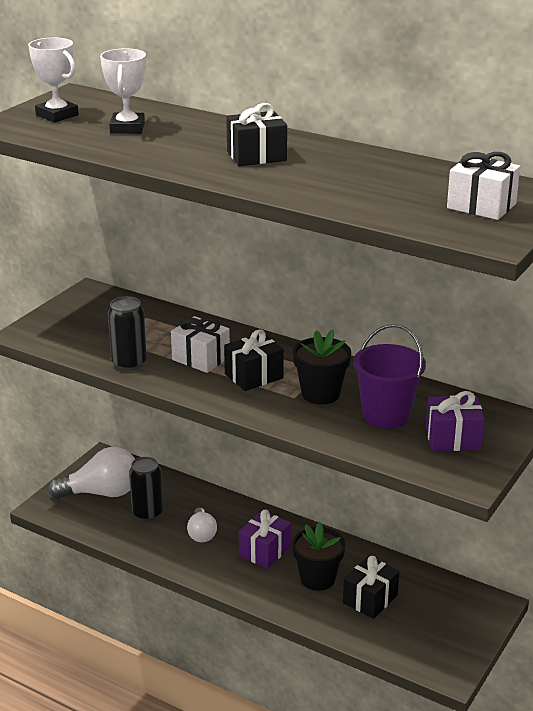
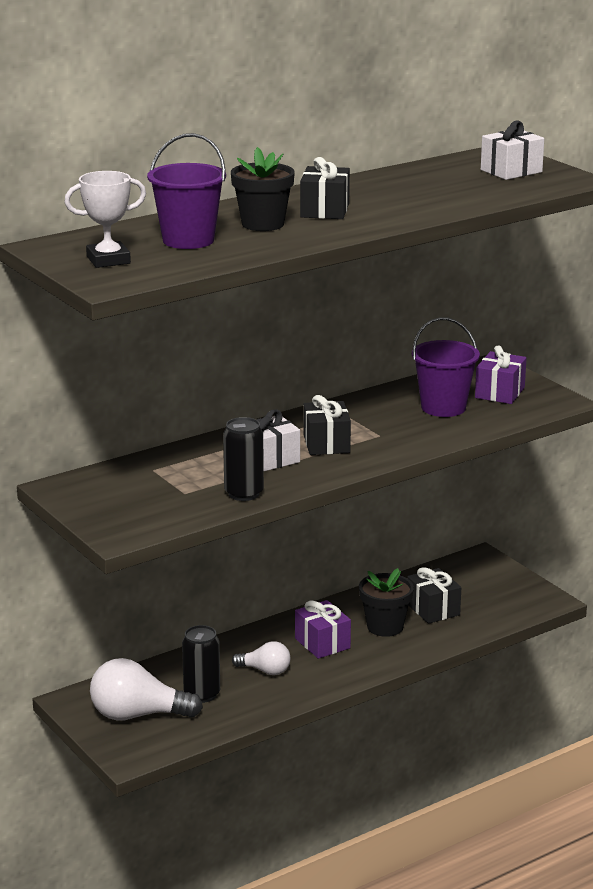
camera: 65 degrees left, 5 degrees down
white light bulb [48,447,135,499] -> white light bulb turned 105 degrees counterclockwise [90,658,203,720]
white trophy [100,48,146,134] -> purple bucket [147,133,226,249]
black flower pot [293,330,351,404] -> black flower pot moved to [231,147,295,231]

